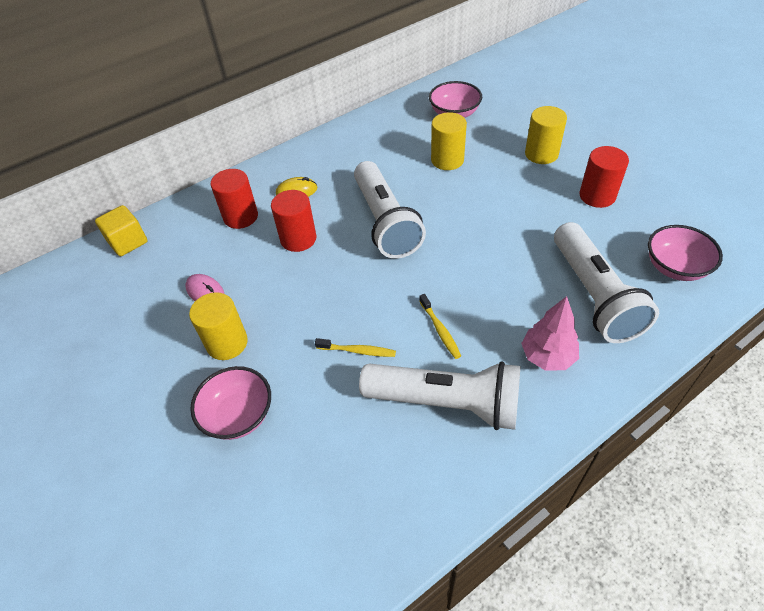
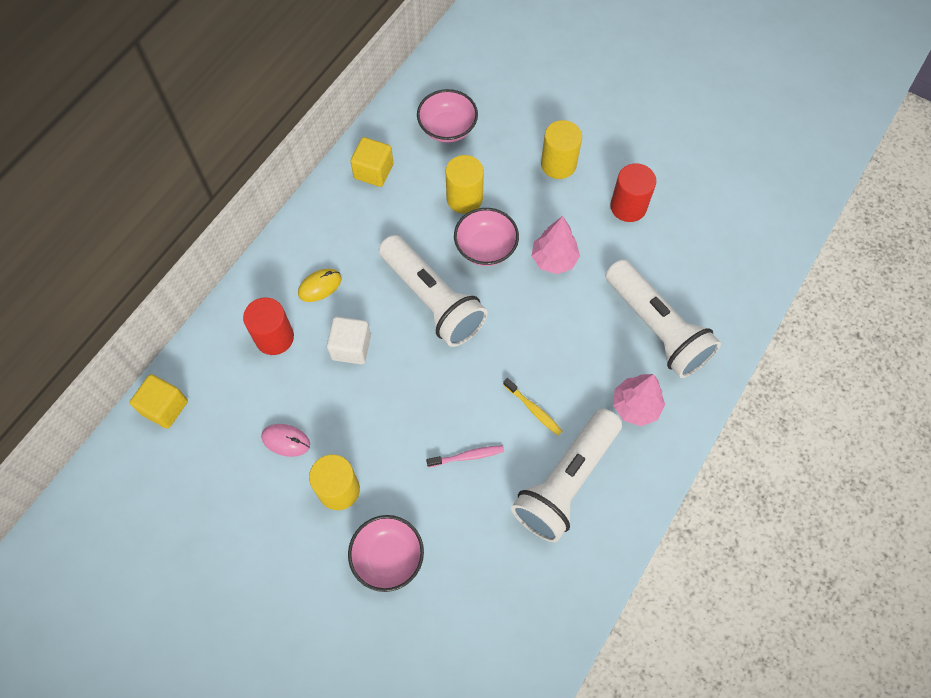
camera: 25 degrees left, 15 degrees up
red cylinder [271,190,316,252] -> white cube [327,317,371,365]
yellow toothbrush [315,338,396,357] -> pink toothbrush [426,445,504,467]
white flashlight [359,361,520,430] -> white flashlight turned 135 degrees clockwise [511,408,622,542]
pink bowl [648,225,723,281] -> pink bowl moved to [454,208,519,266]
none -> yellow cube [350,137,393,187]
none -> pink tree [532,216,580,274]

